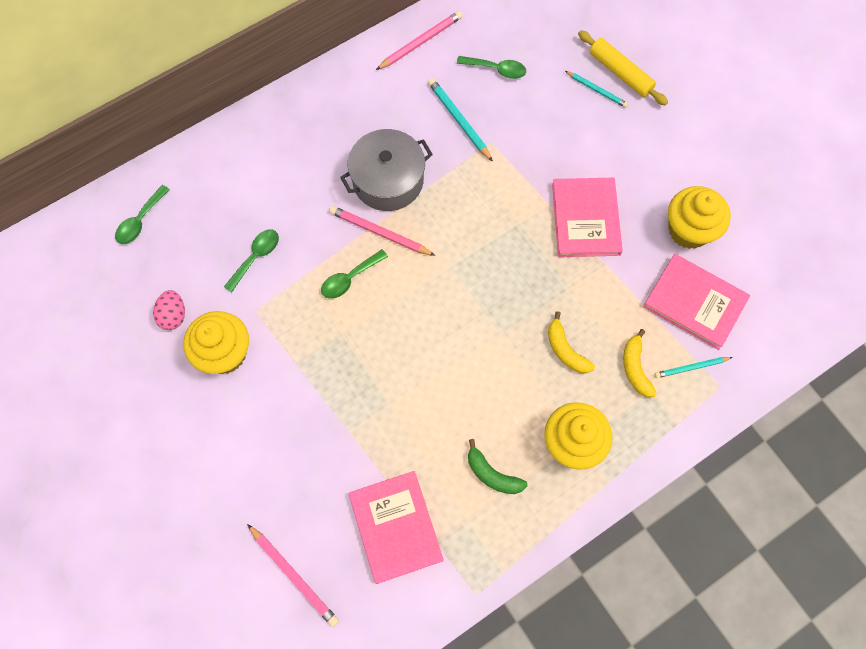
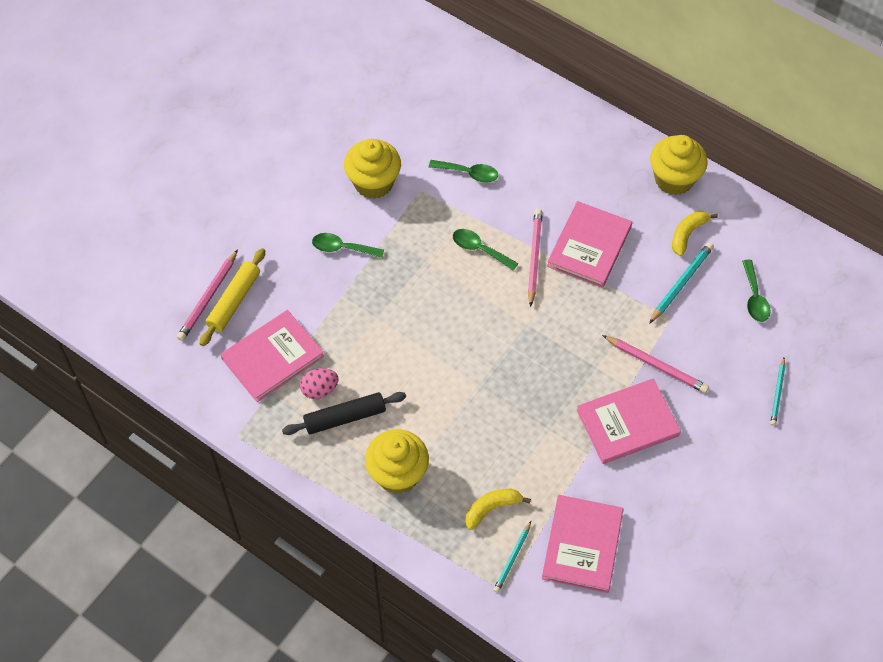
camera: 70 degrees right, 10 degrees down
green spoon [115,185,170,244] -> green spoon moved to [312,233,384,258]
pink egg [153,290,185,330] -> pink egg moved to [300,368,339,399]
grey pot [340,129,433,211] -> pink book [547,201,632,288]
pink pencil [376,11,463,70] -> pink pencil moved to [602,335,709,393]
green banana [468,439,528,494] -> black rolling pin [282,392,406,435]
yellow banana [548,311,595,373] -> yellow banana moved to [672,211,718,256]
yellow rolling pin [578,30,668,105] -> yellow rolling pin moved to [200,248,265,346]
turquoise pencil [655,357,733,378] -> turquoise pencil turned 120 degrees counterclockwise [493,521,531,593]
yellow cupcake [668,186,731,249] -> yellow cupcake moved to [650,135,707,195]

